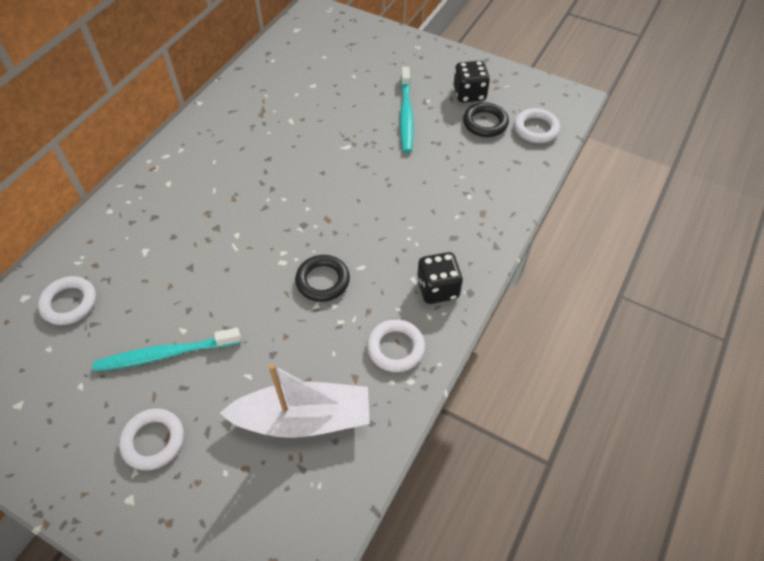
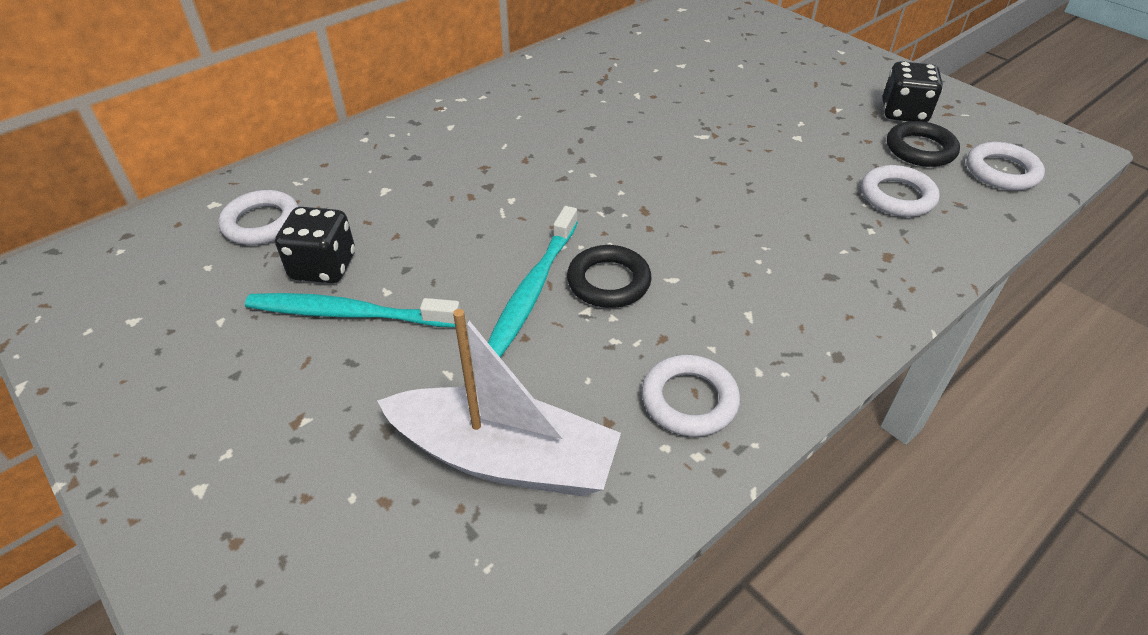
camera: 20 degrees right, 10 degrees down
white ring [119,409,184,470] -> white ring moved to [861,165,940,217]
turquoise toothbrush [400,67,414,153] -> turquoise toothbrush moved to [488,206,578,358]
black dice [417,252,463,304] -> black dice moved to [275,207,355,283]

